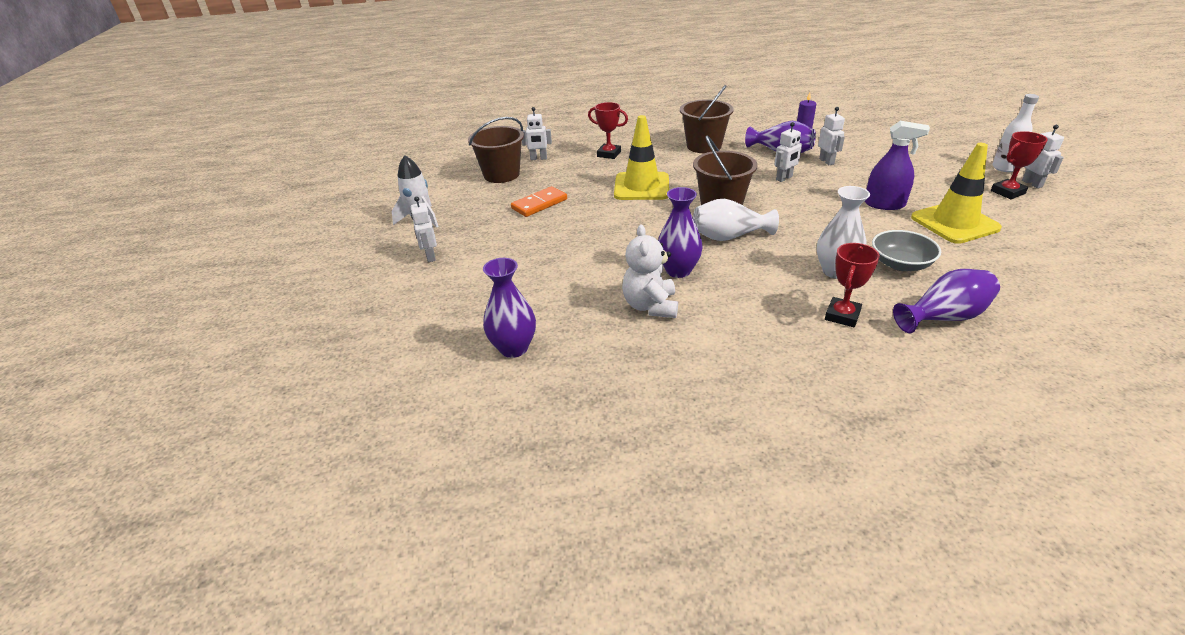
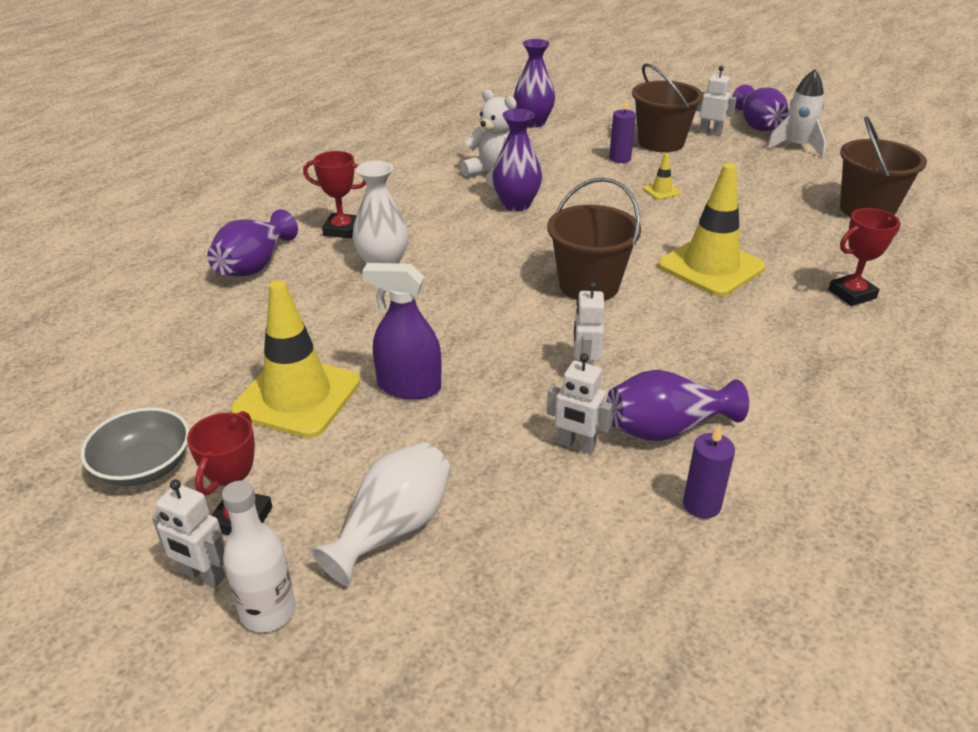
camera: 130 degrees right, 0 degrees up
orange domino [511,186,567,217] -> none
white robot [522,107,552,160] -> none
brown bucket [680,85,734,153] -> brown bucket moved to [632,63,703,152]
white vase [693,199,779,241] -> white vase moved to [311,442,451,586]
red trophy [825,243,880,327] -> red trophy turned 60 degrees counterclockwise [303,151,366,238]
purple spray bottle [865,121,930,210] -> purple spray bottle turned 45 degrees clockwise [362,263,442,399]
grey bowl [872,230,941,271] -> grey bowl moved to [80,407,190,486]
none -> purple candle [609,99,636,163]
none -> yellow traffic cone [643,153,681,200]
none -> purple vase [732,85,788,131]

